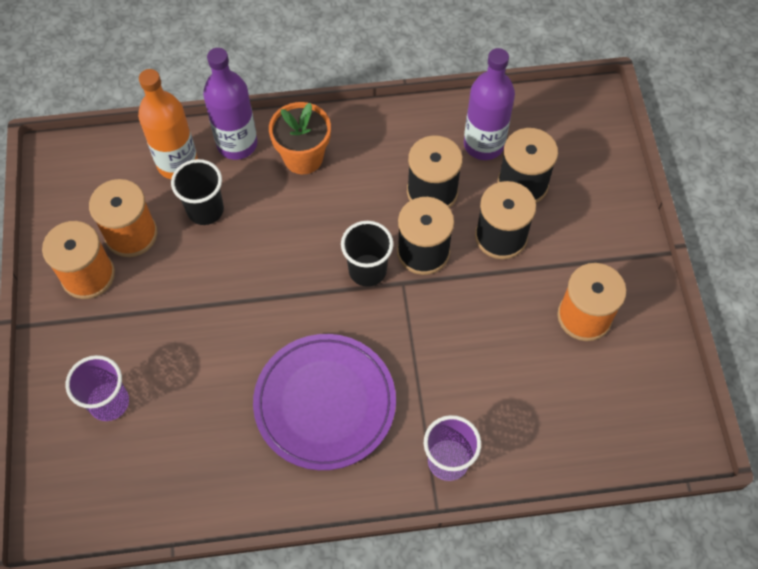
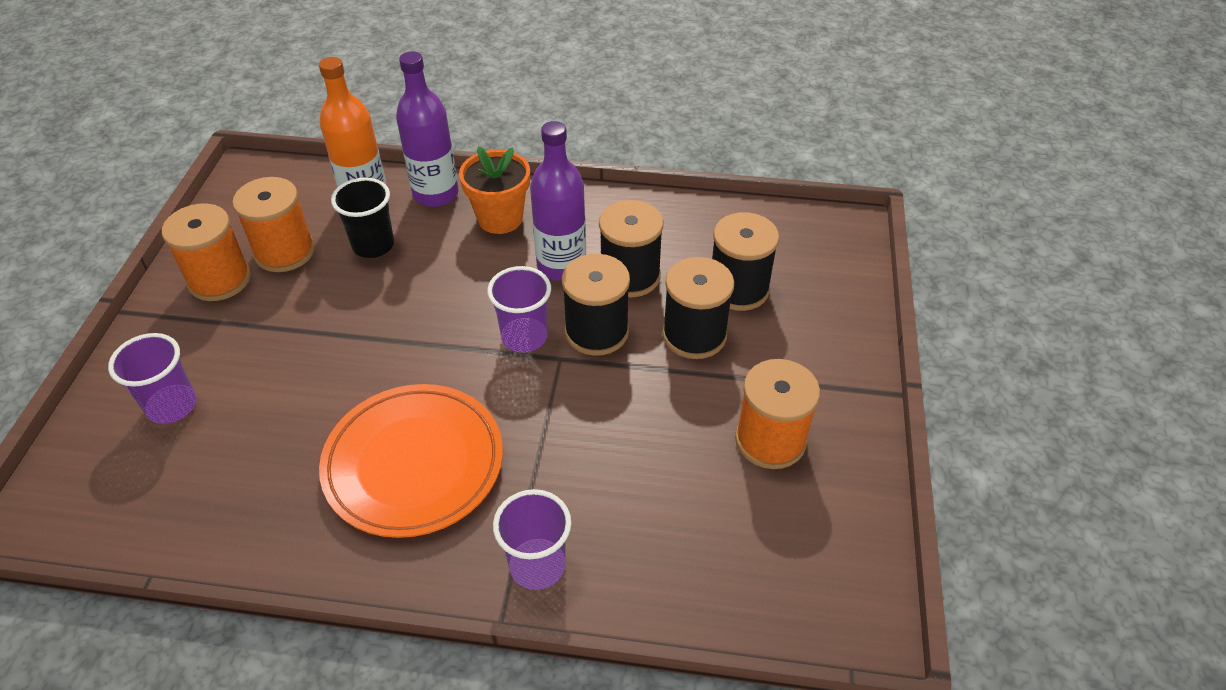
camera: 15 degrees right, 15 degrees down
purple plate [253,334,396,470] -> orange plate [319,384,503,538]
black cup [341,221,393,287] -> purple cup [487,266,551,353]
purple bottle [464,48,515,160] -> purple bottle moved to [530,121,586,281]

